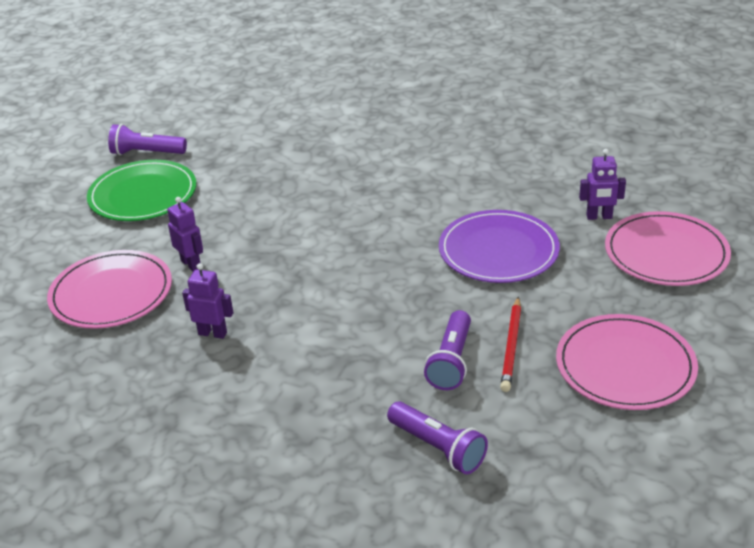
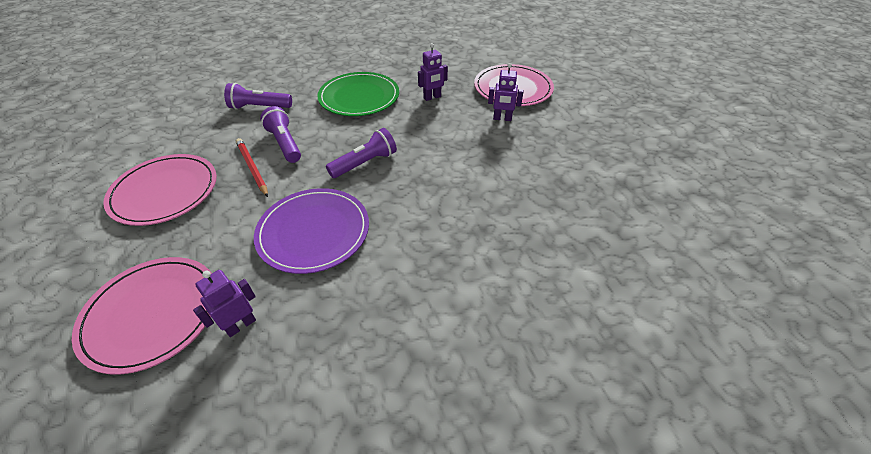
camera: 135 degrees right, 10 degrees up
green plate [87,160,196,221] -> green plate moved to [317,72,399,116]
purple flashlight [108,124,187,155] -> purple flashlight moved to [326,128,397,178]

